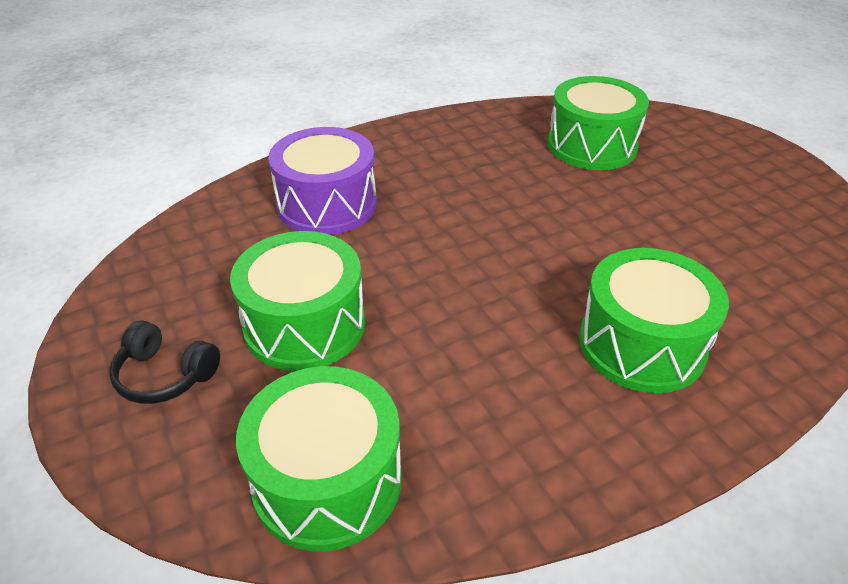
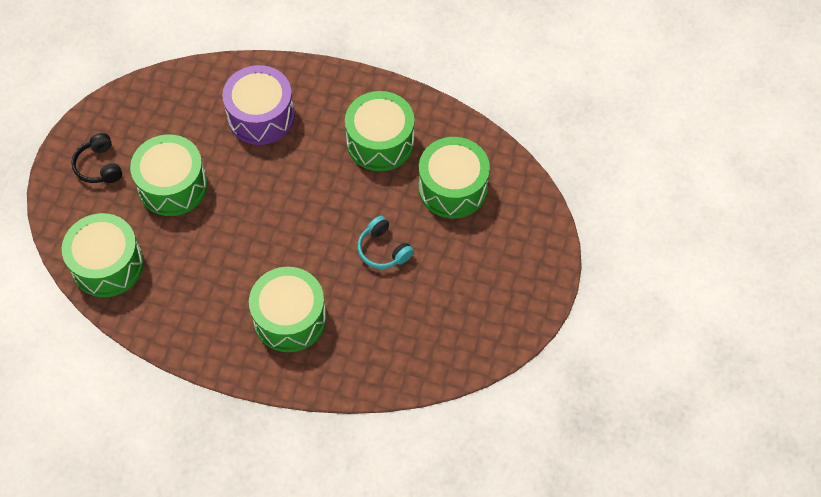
camera: 45 degrees right, 20 degrees up
none -> green drum [345,91,414,171]
none -> turquoise headphones [357,216,414,269]

